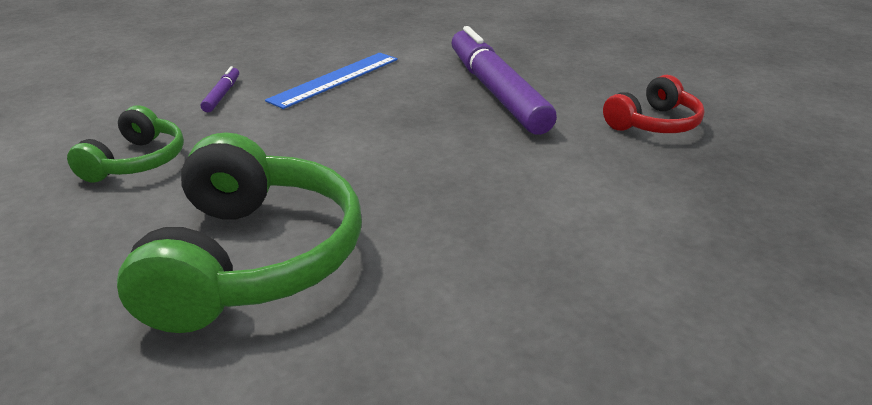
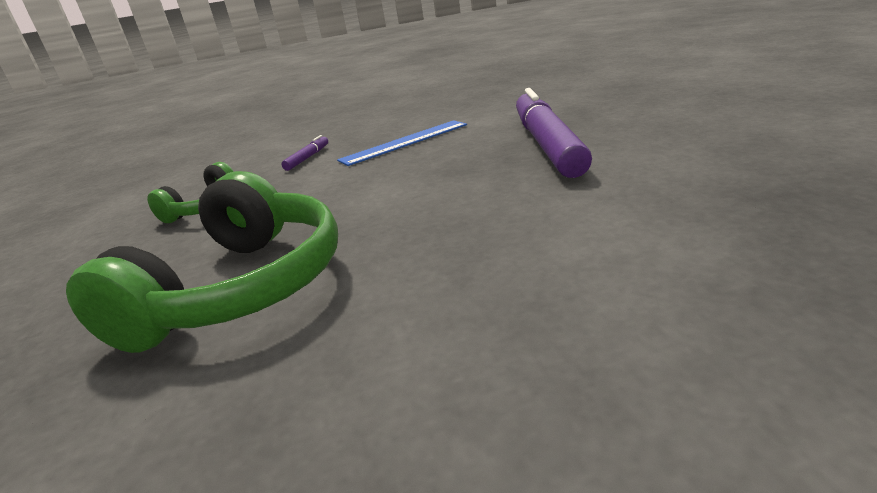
camera: 20 degrees right, 5 degrees down
red headphones [603,75,704,133] -> none

